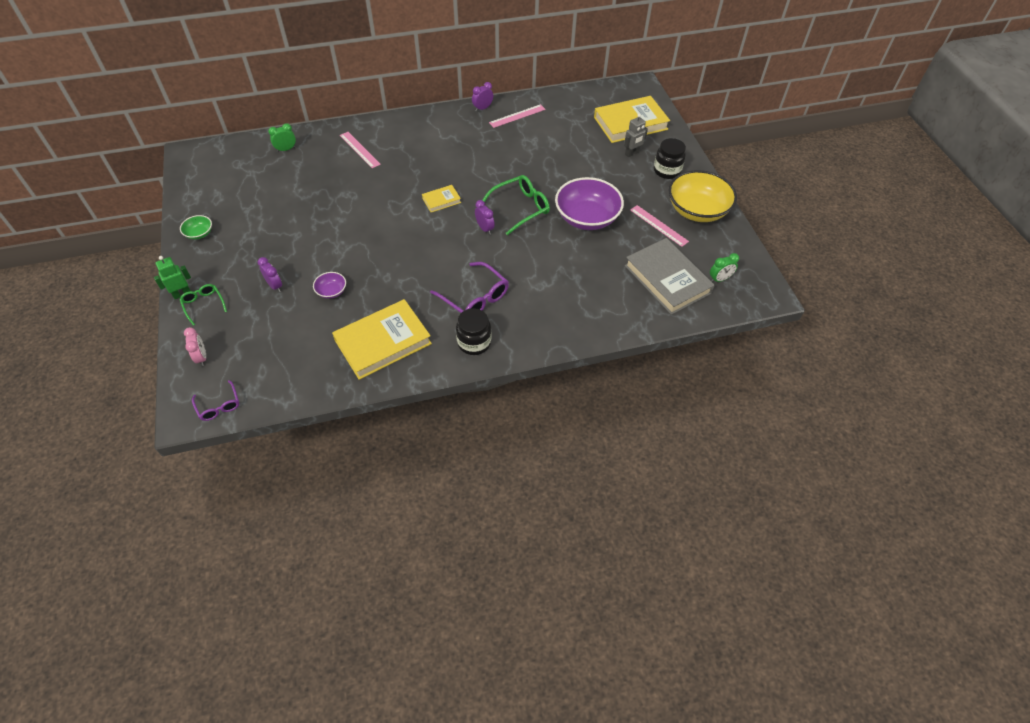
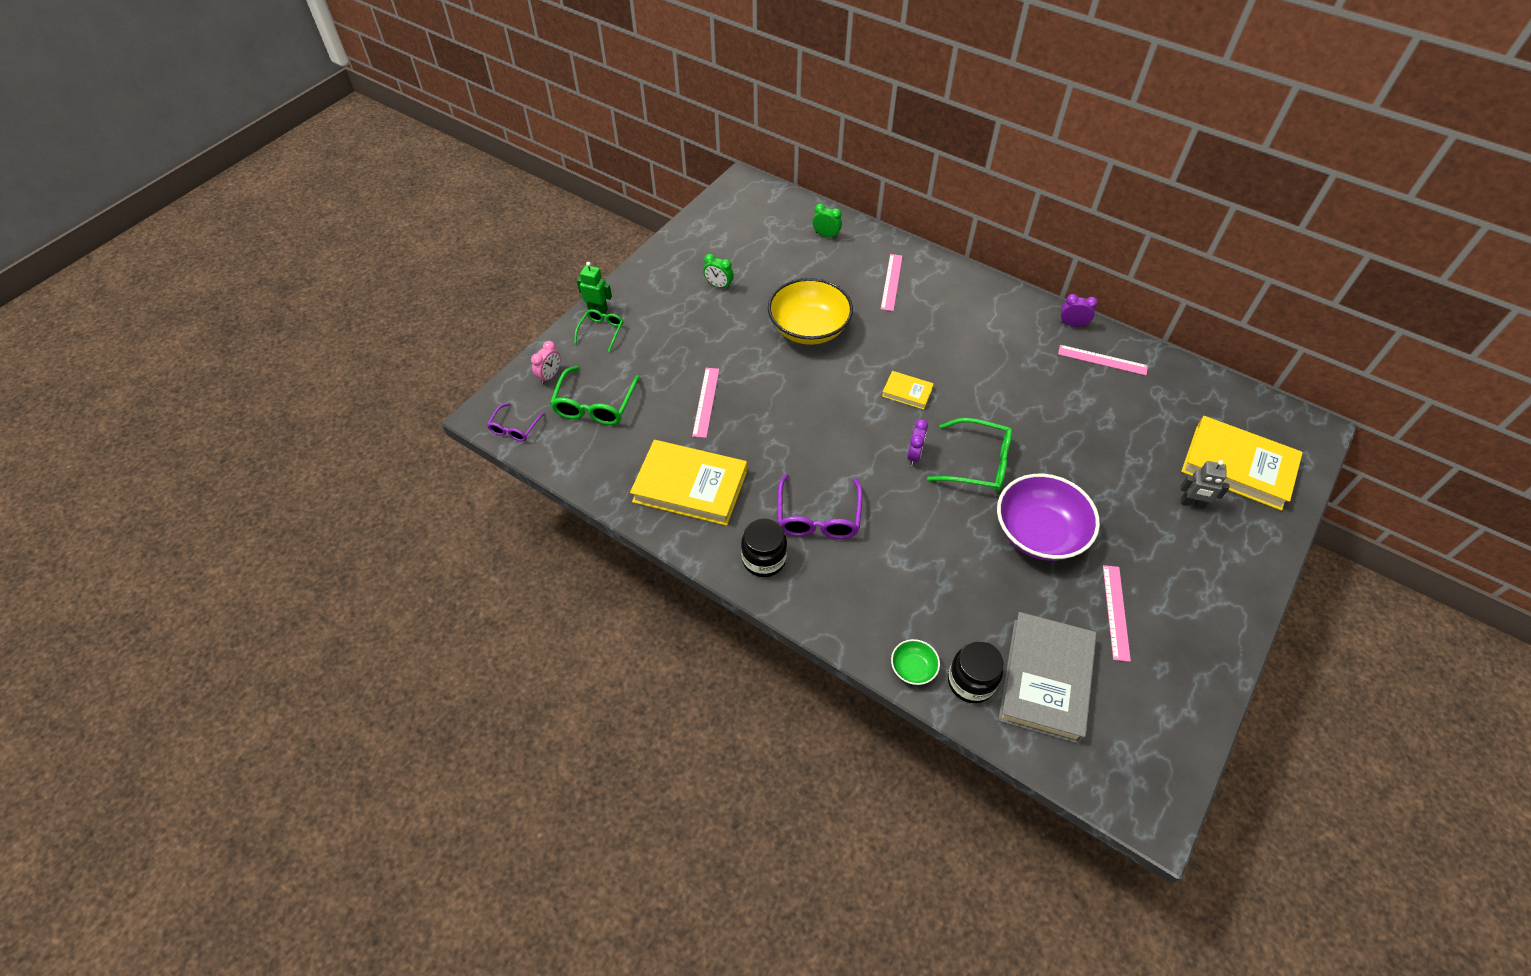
camera: 50 degrees right, 0 degrees up
green bowl [180,215,212,240] -> green bowl moved to [891,639,940,685]
purple clock [258,257,282,292] -> none
purple bowl [313,272,346,299] -> pink ruler [692,368,719,438]
black jar [654,138,686,179] -> black jar moved to [948,641,1004,704]
yellow bowl [669,170,737,222] -> yellow bowl moved to [768,278,853,345]
green clock [710,253,739,282] -> green clock moved to [703,254,734,290]
none -> green glasses [550,366,640,425]

